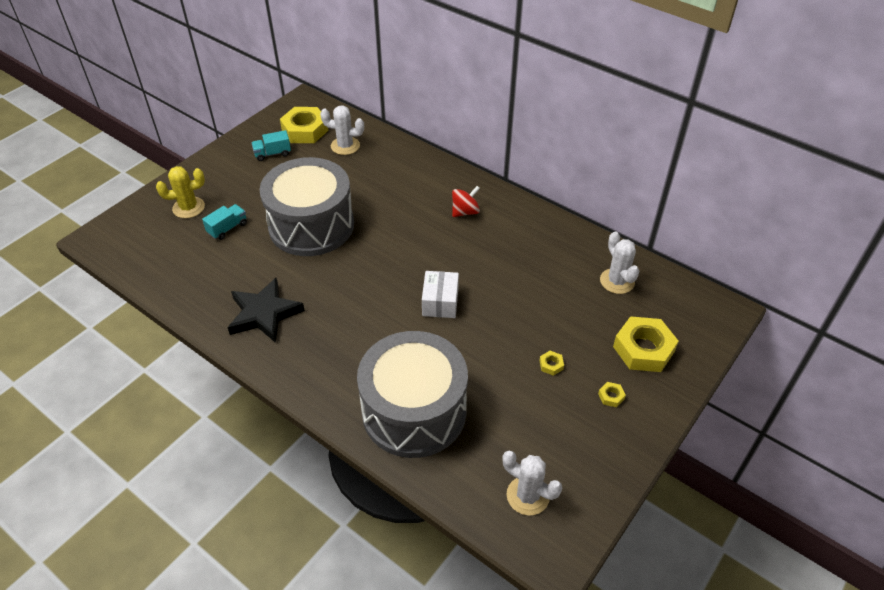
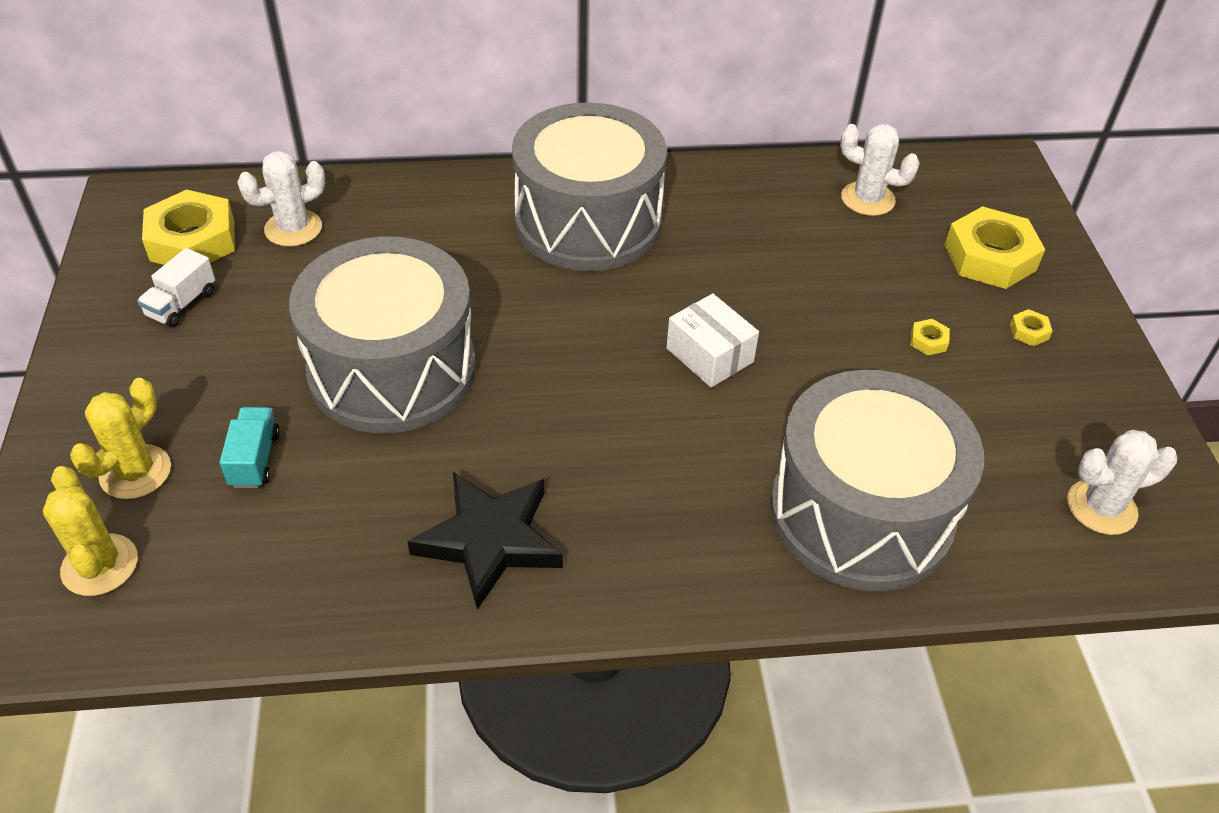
camera: 45 degrees left, 0 degrees up
turquoise truck [251,130,291,161] -> white truck [137,248,215,327]
red spinning top [452,186,480,217] -> grey drum [512,102,667,271]
none -> yellow cactus [43,466,138,596]

